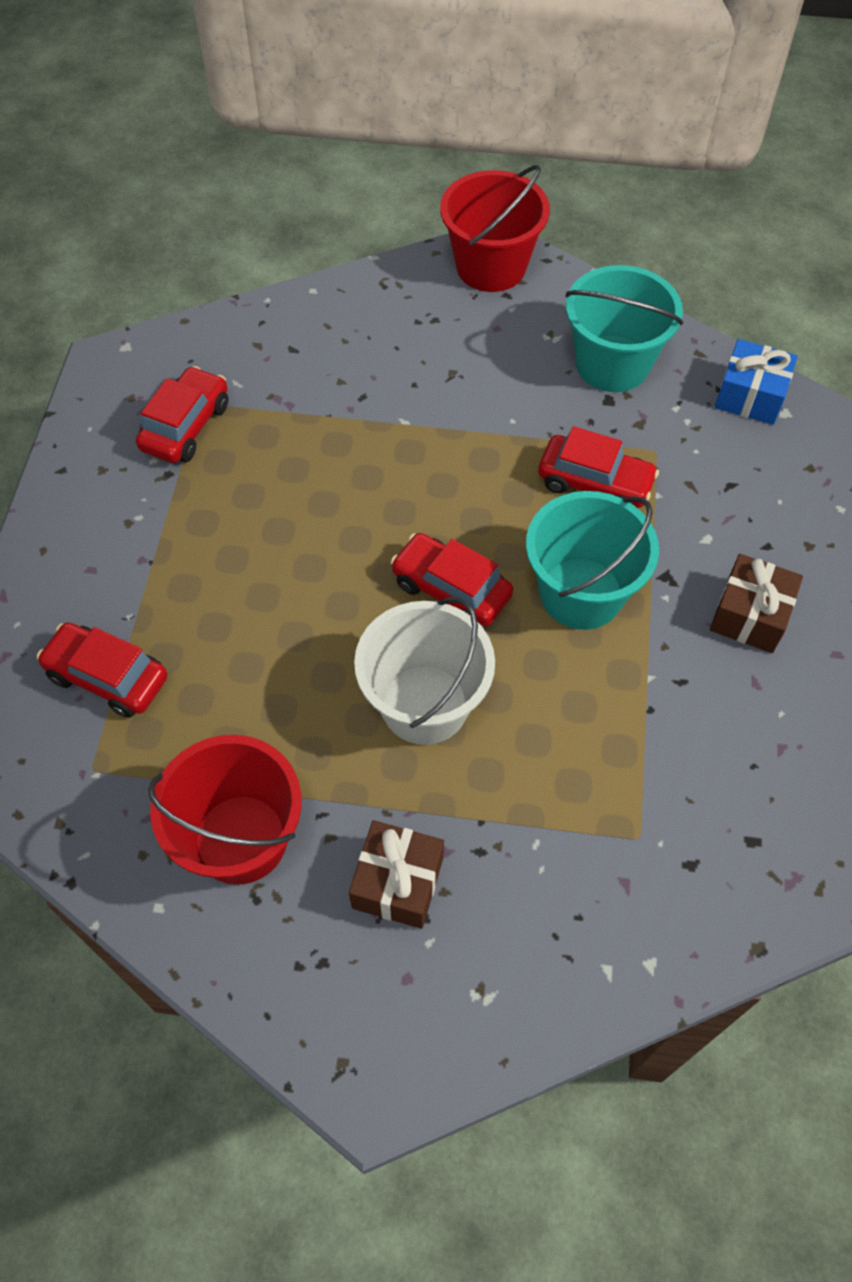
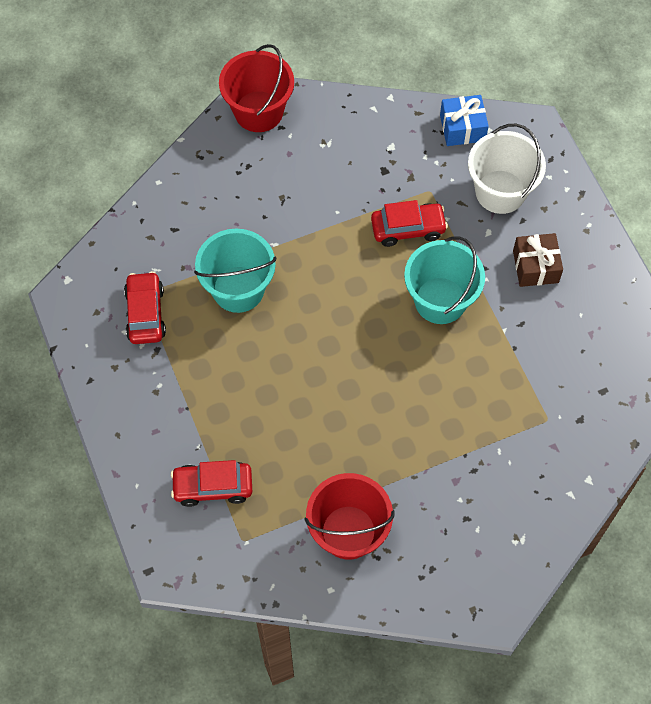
camera: 30 degrees left, 5 degrees up
brown gift [349,820,444,929] -> none
white bucket [354,597,495,745] -> white bucket moved to [468,124,546,214]
red car [390,533,513,626] -> none
turquoise bucket [566,265,683,392] -> turquoise bucket moved to [194,229,276,313]

